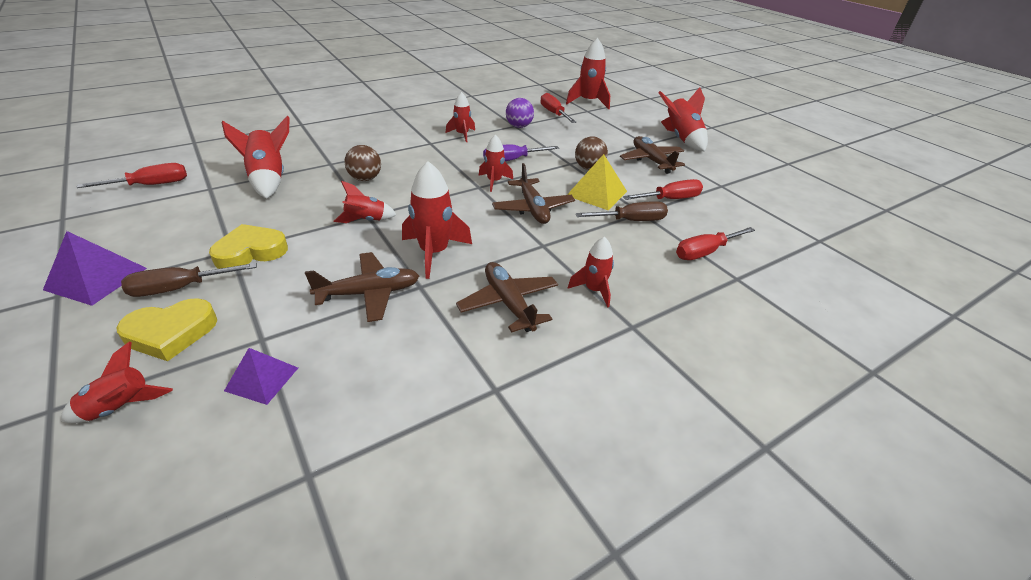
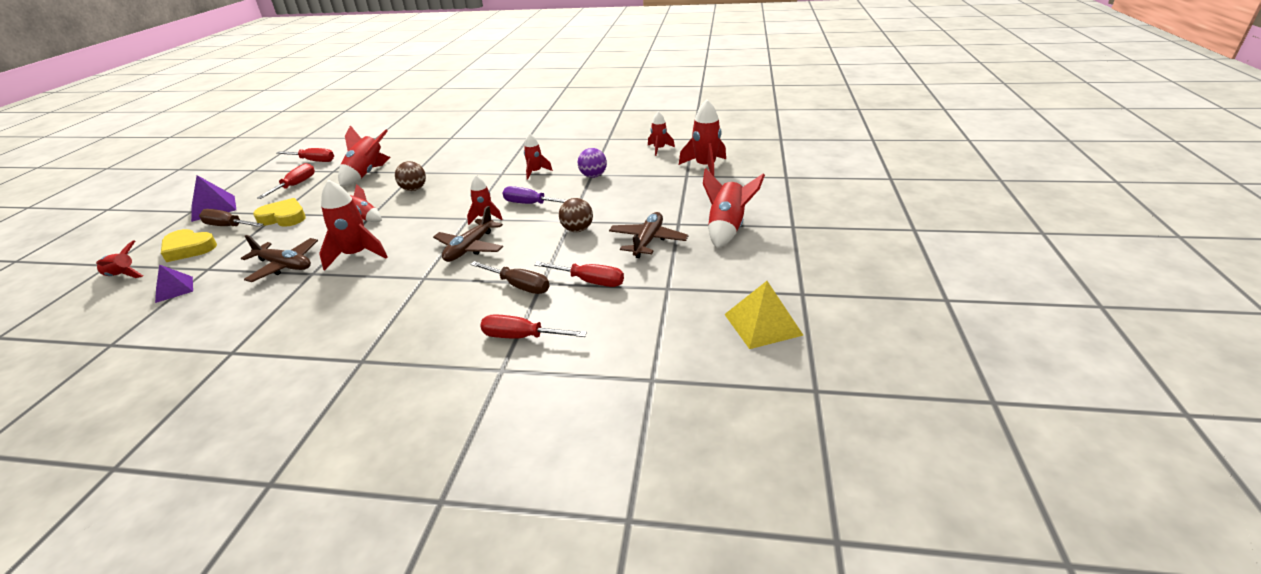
camera: 45 degrees right, 5 degrees down
brown plane [456,262,558,333] -> none
red screwdriver [540,93,576,123] -> red screwdriver moved to [257,163,315,199]
yellow pyramid [567,154,627,210] -> yellow pyramid moved to [724,281,804,349]
red rocket [568,237,614,308] -> red rocket moved to [648,111,675,156]

